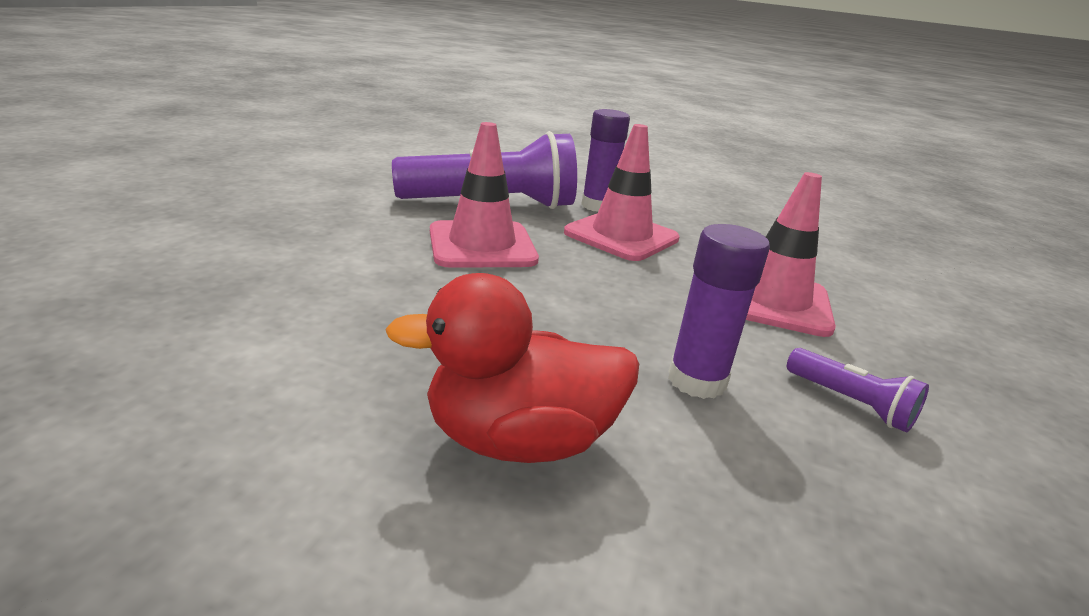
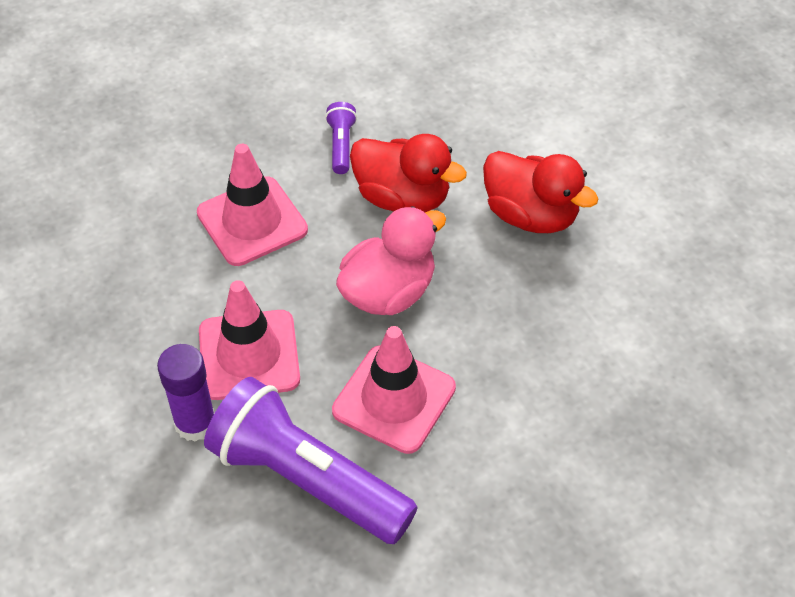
camera: 135 degrees left, 25 degrees up
purple glue stick [668,224,770,399] -> red duck [350,134,467,212]
none -> pink duck [336,206,446,315]

